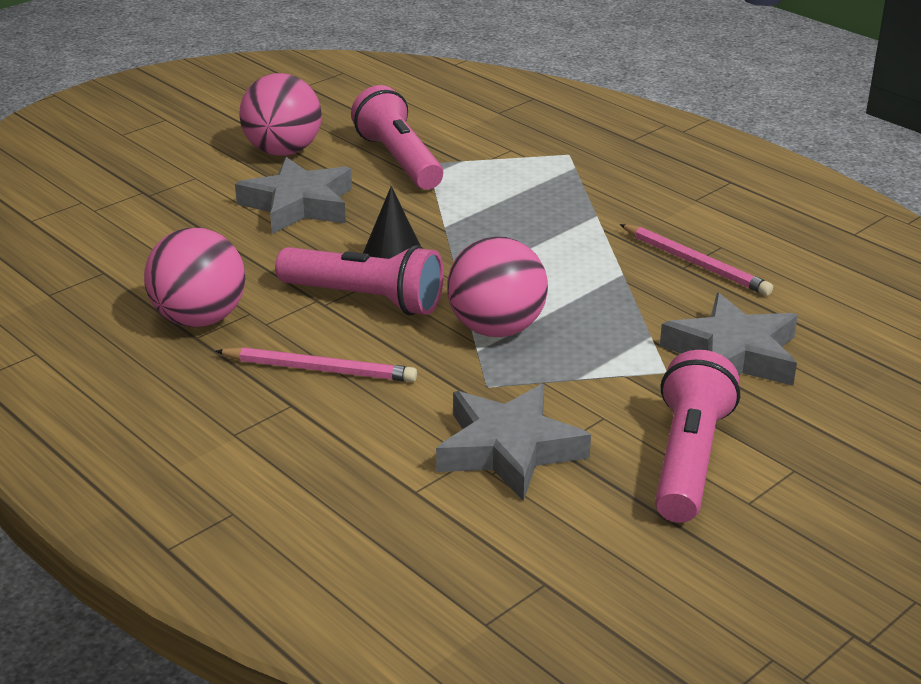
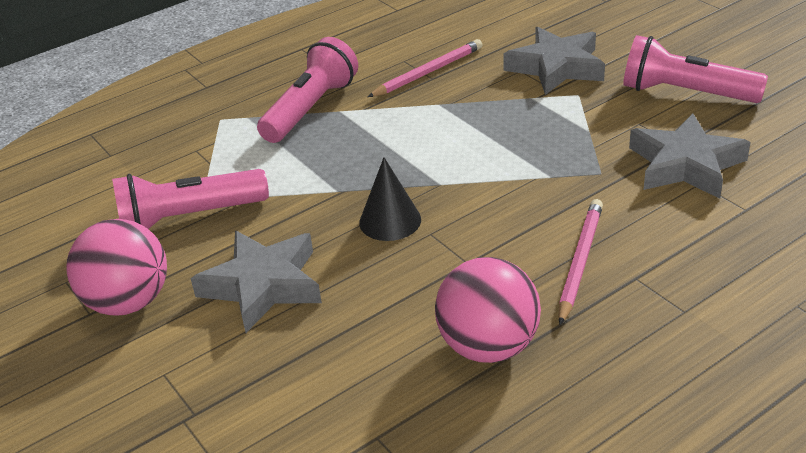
camera: 80 degrees left, 5 degrees up
pink flashlight [275,245,444,316] -> pink flashlight moved to [257,37,358,143]
pink ball [447,236,548,337] -> none

